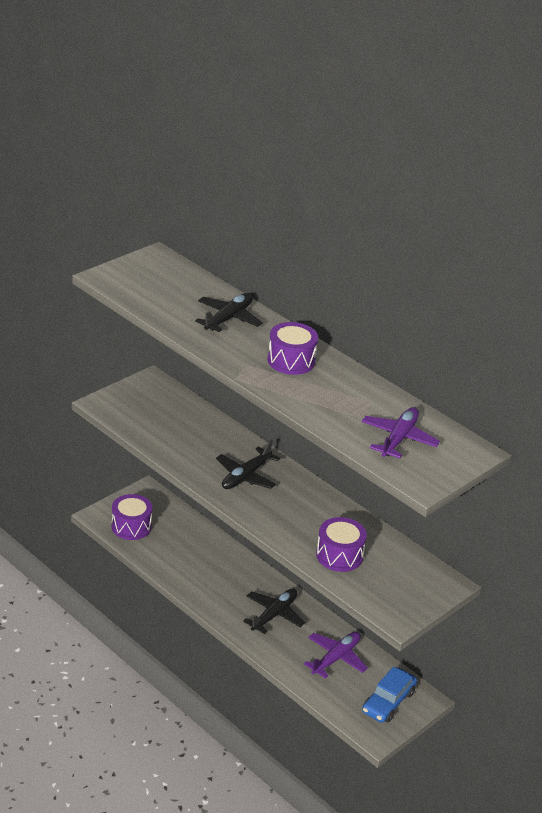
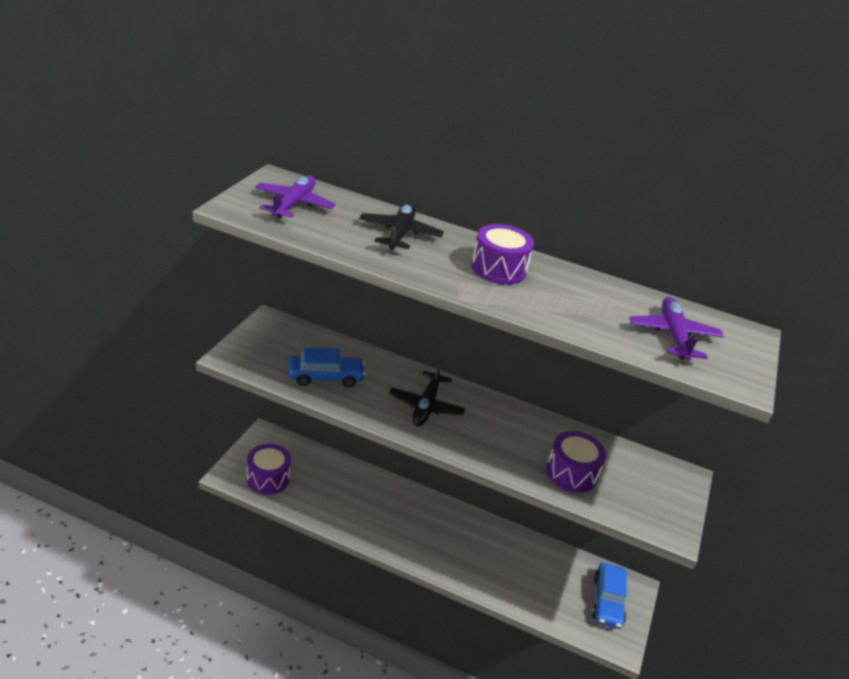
camera: 25 degrees left, 0 degrees up
black plane [243,589,305,634] -> none
purple plane [304,632,368,679] -> purple plane moved to [255,175,336,218]
none -> blue car [288,347,366,388]

